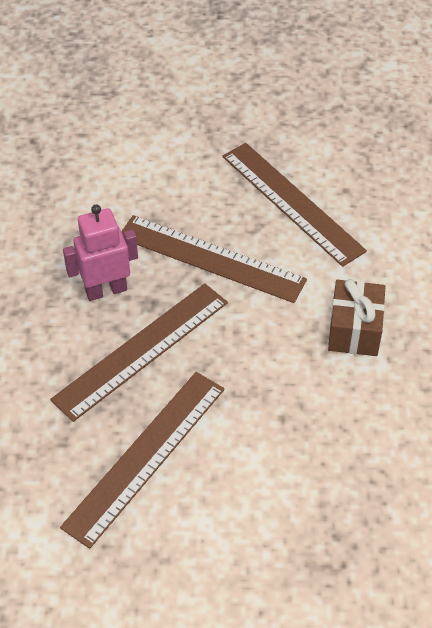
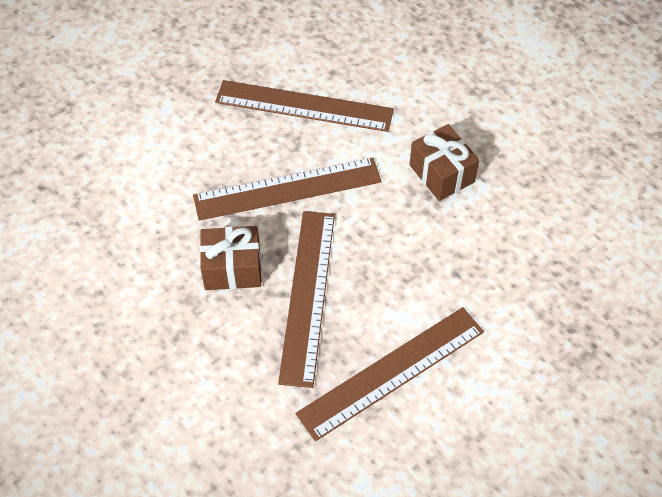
camera: 40 degrees left, 5 degrees up
brown ruler [60,372,225,549] -> brown ruler turned 60 degrees clockwise [296,307,484,441]
pink robot [63,205,138,301] -> brown gift [200,226,261,290]

